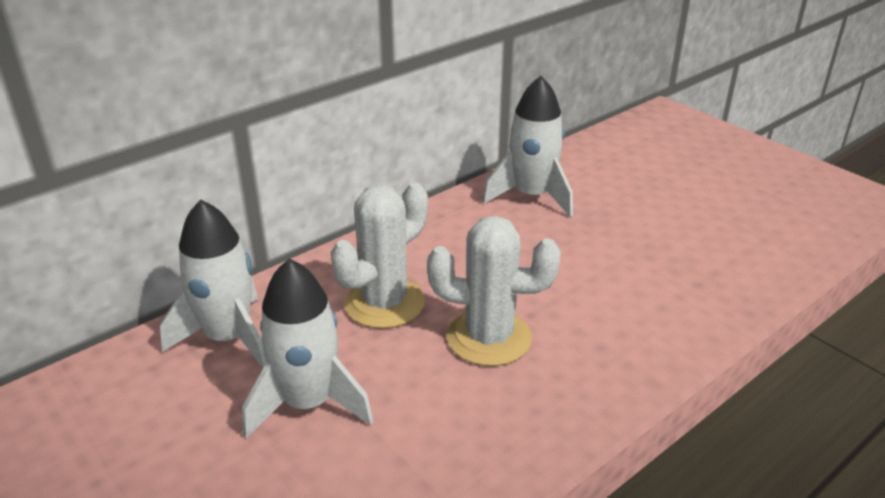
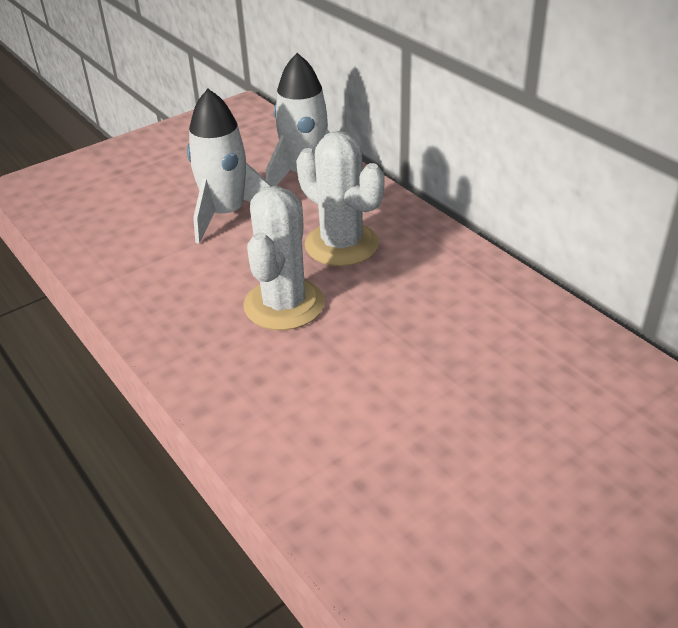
camera: 95 degrees right, 5 degrees up
white rocket [483,76,573,217] -> none

